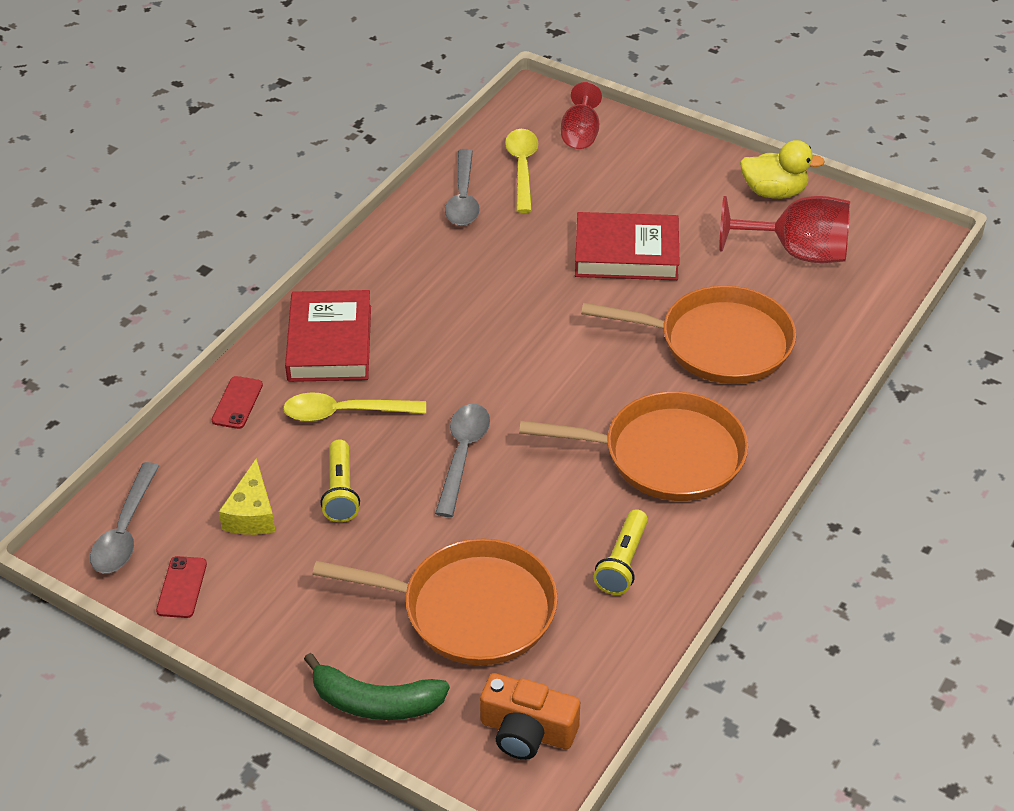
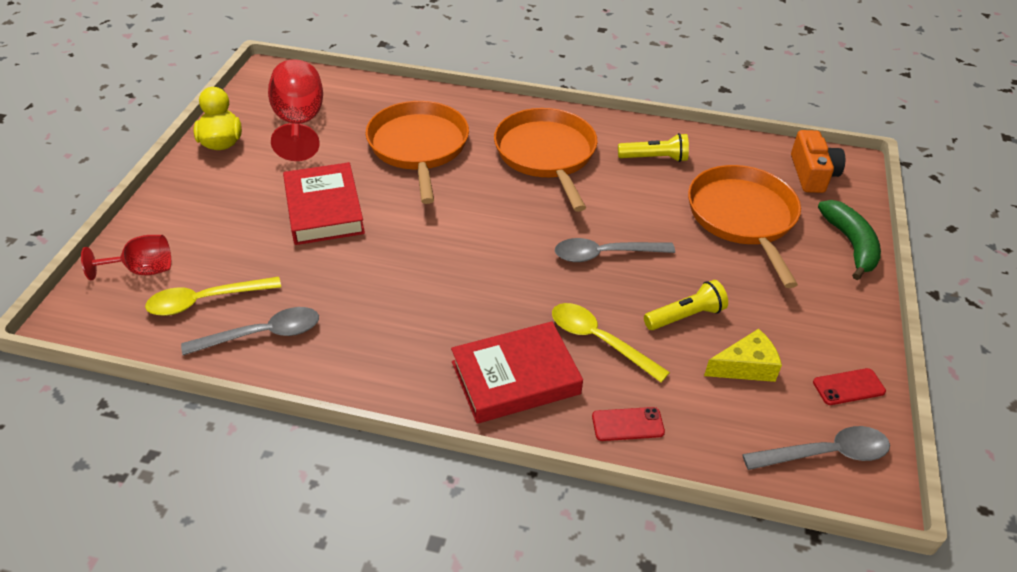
camera: 110 degrees left, 0 degrees up
yellow spoon [283,392,426,422] -> yellow spoon turned 150 degrees clockwise [552,303,670,383]

